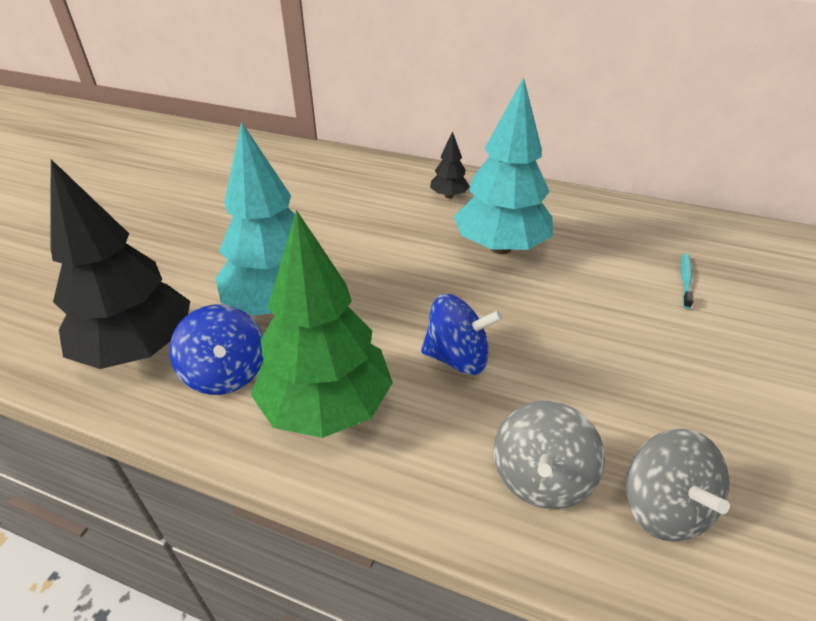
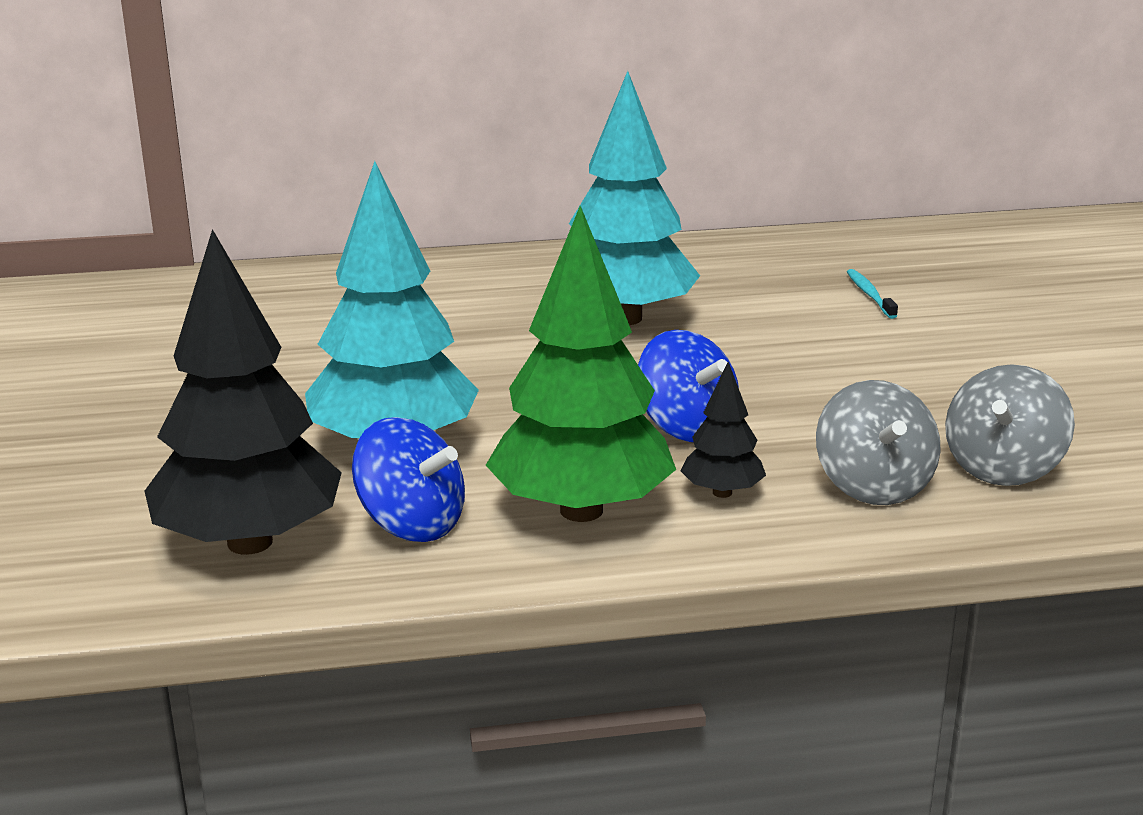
camera: 30 degrees left, 15 degrees down
blue spinning top [421,294,503,375] -> blue spinning top turned 75 degrees clockwise [638,330,739,442]
black tree [430,131,470,199] -> black tree moved to [681,362,766,498]
grey spinning top [626,429,730,541] -> grey spinning top turned 75 degrees clockwise [945,364,1075,486]

